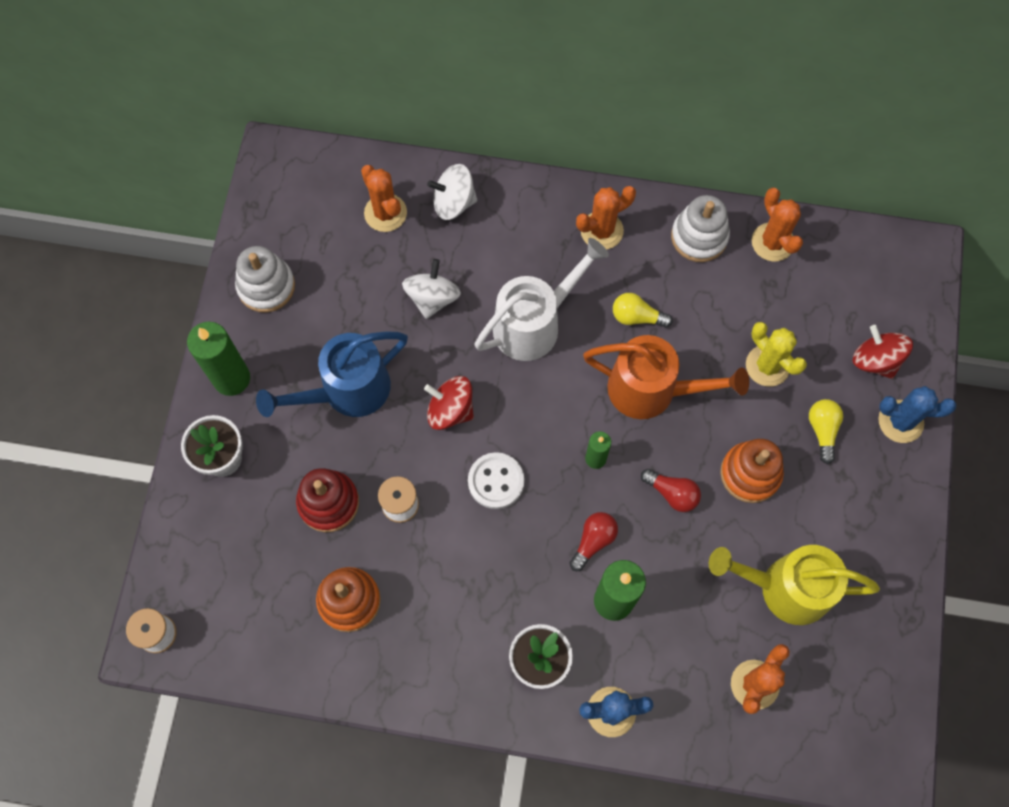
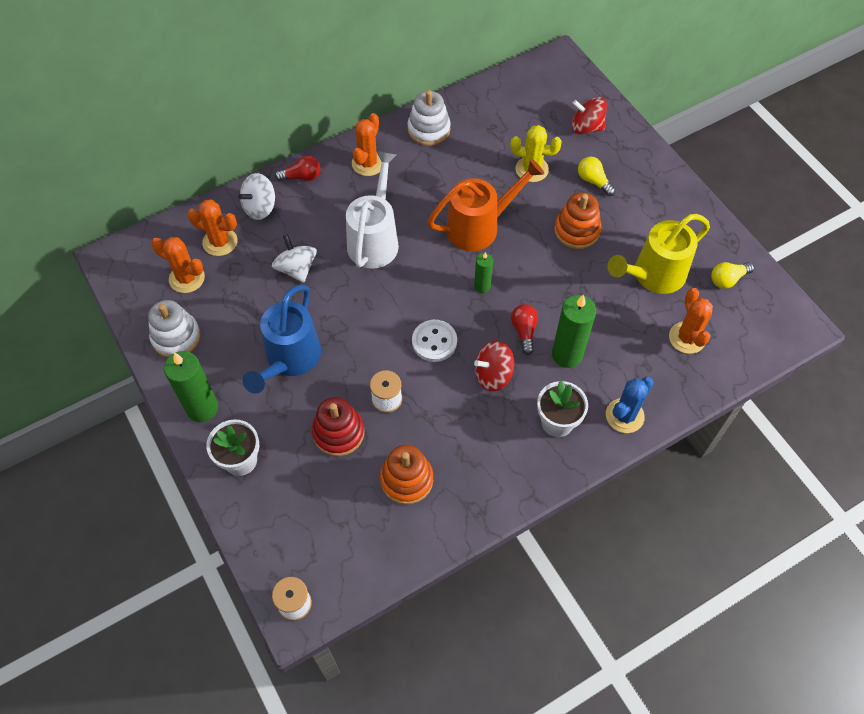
camera: 40 degrees left, 10 degrees down
red spinning top [424,376,474,430] -> red spinning top moved to [474,341,514,391]
yellow light bulb [613,293,672,328] -> yellow light bulb moved to [711,262,754,289]
red light bulb [641,469,701,512] -> red light bulb moved to [275,156,321,181]
orange cactus [752,188,803,262] -> orange cactus moved to [151,237,205,293]
blue cactus [878,386,956,443] -> none

